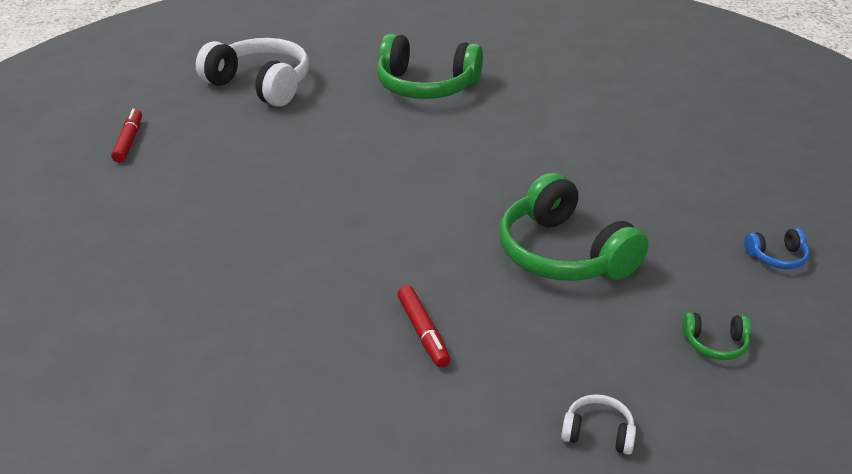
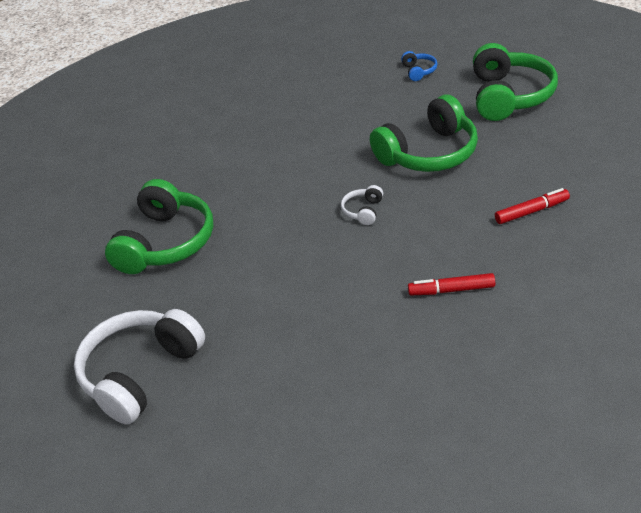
camera: 85 degrees left, 5 degrees up
red marker [111,109,142,163] -> red marker moved to [408,273,495,295]
white headphones [561,394,636,455] -> white headphones moved to [341,185,383,225]
green headphones [682,312,751,360] -> green headphones [473,43,558,121], size x2.34

